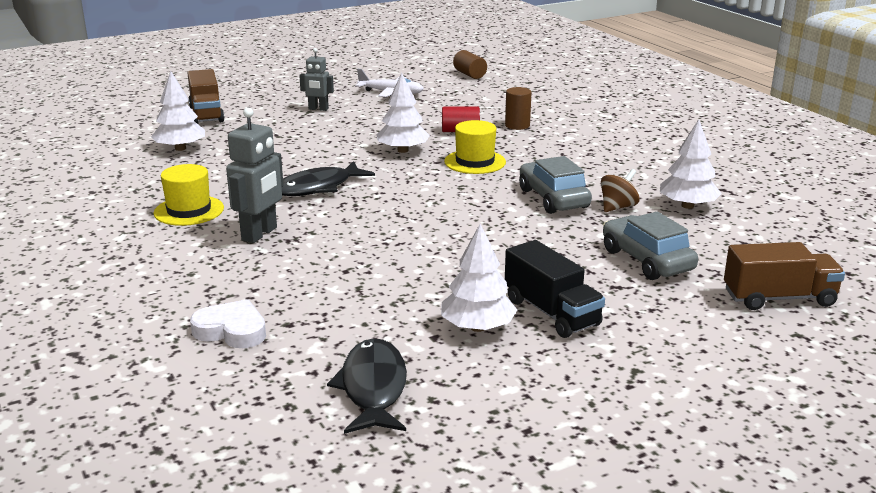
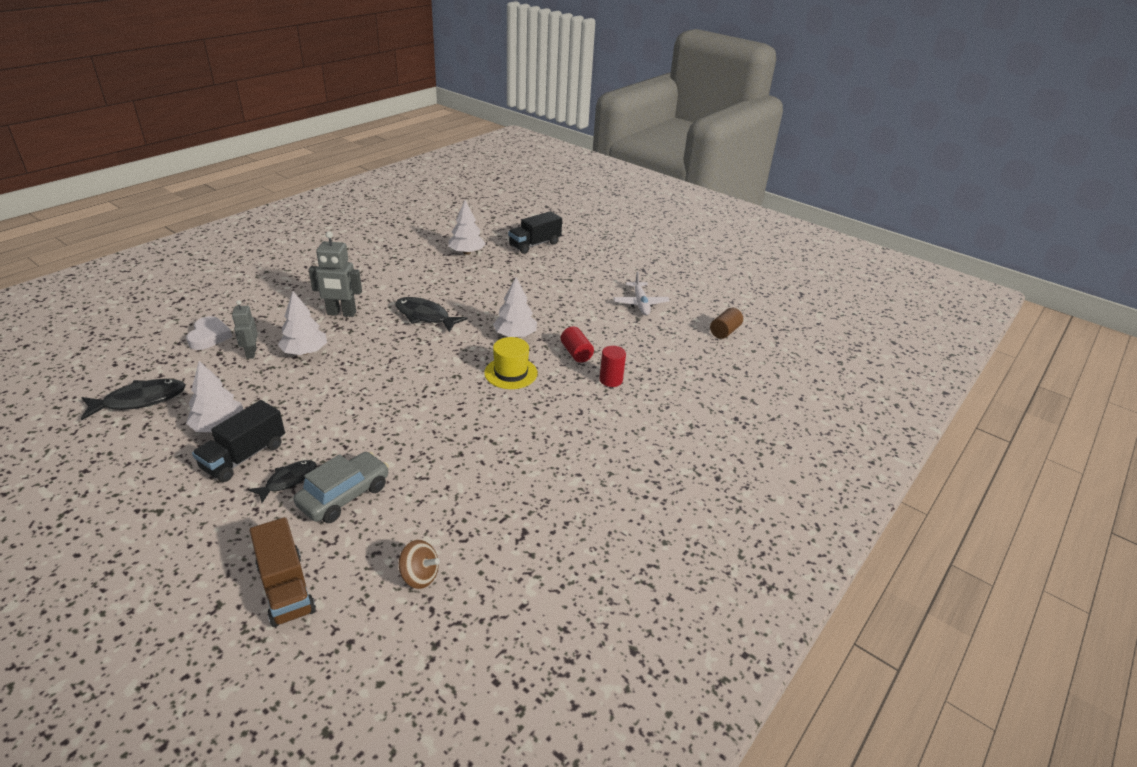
camera: 65 degrees right, 10 degrees up
yellow hat [154,164,224,226] -> none
brown truck [187,69,225,124] -> black truck [508,211,562,254]
grey robot [299,48,334,111] -> grey robot moved to [232,300,258,359]
brown cylinder [505,87,532,130] -> red cylinder [599,346,626,387]
grey car [519,156,592,214] -> none
brown spinning top [601,169,640,212] -> brown spinning top moved to [399,540,440,589]
white tree [660,119,722,209] -> white tree moved to [278,291,327,355]
none -> black fish [248,460,316,503]

